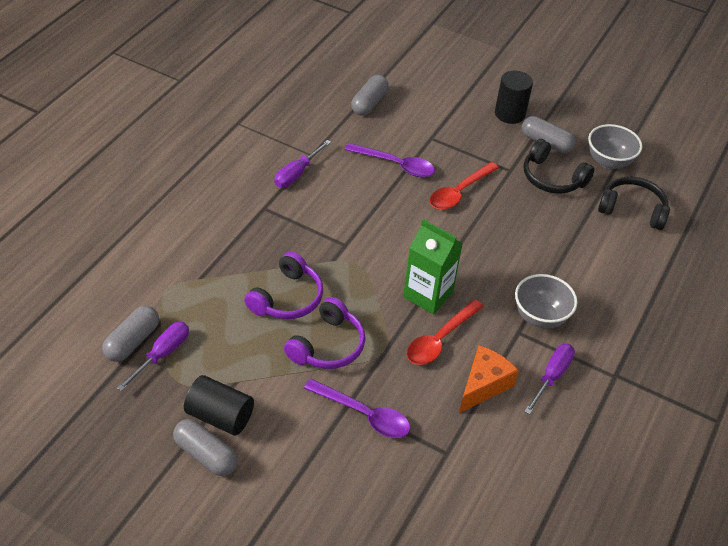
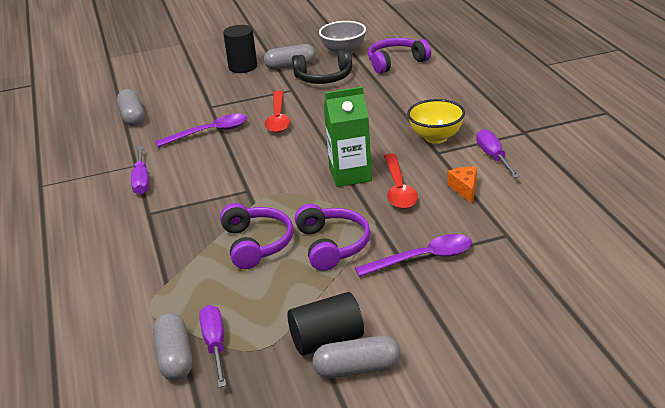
camera: 40 degrees left, 15 degrees down
orange cheese [459,345,519,413] -> orange cheese [448,167,477,204], size x0.65
grey bowl [515,274,577,329] -> yellow bowl [407,99,465,144]
black headphones [598,177,670,230] -> purple headphones [368,38,431,74]

